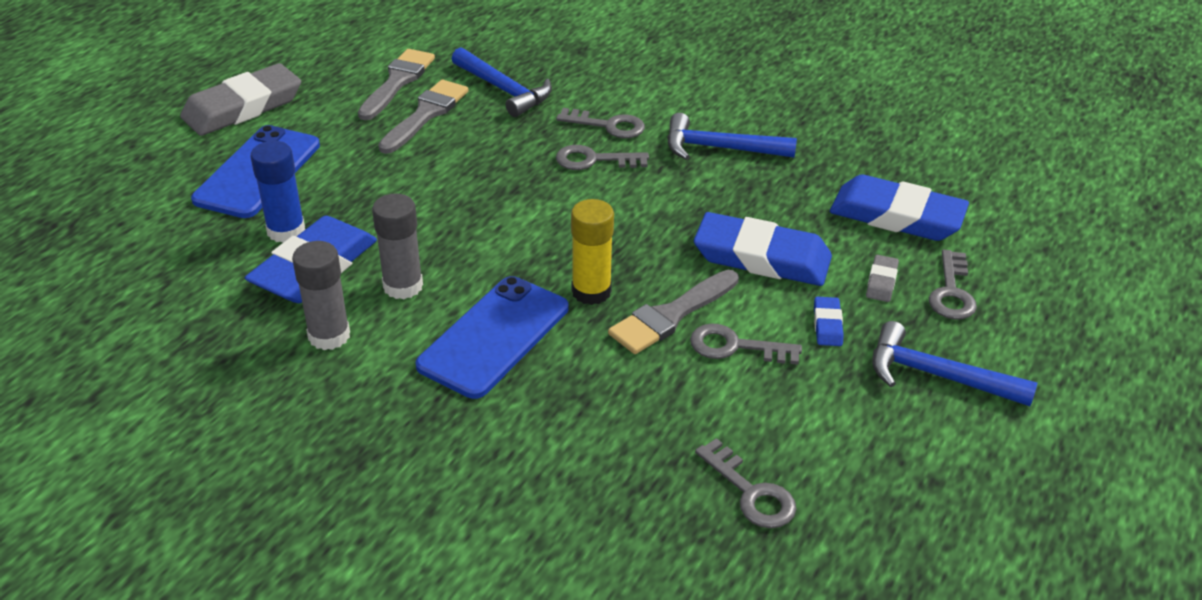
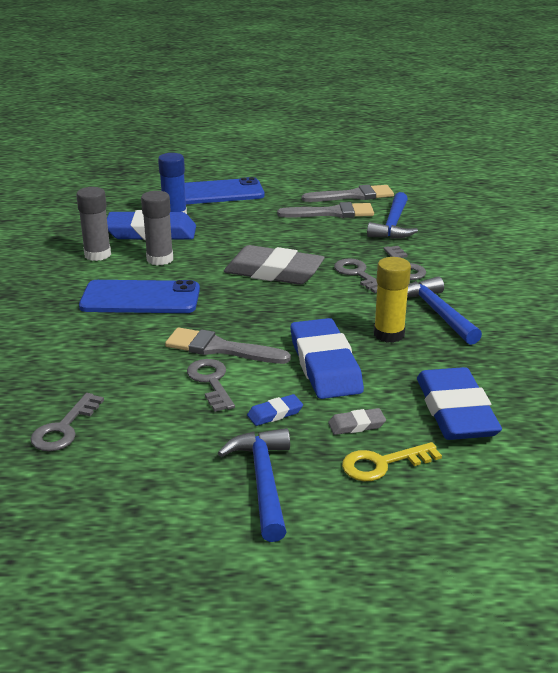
camera: 60 degrees right, 10 degrees down
grey eraser [180,63,301,136] -> grey eraser moved to [224,245,325,285]
yellow glue stick [571,199,614,305] -> yellow glue stick moved to [374,257,411,343]
grey key [929,250,977,319] -> yellow key [342,442,442,481]

